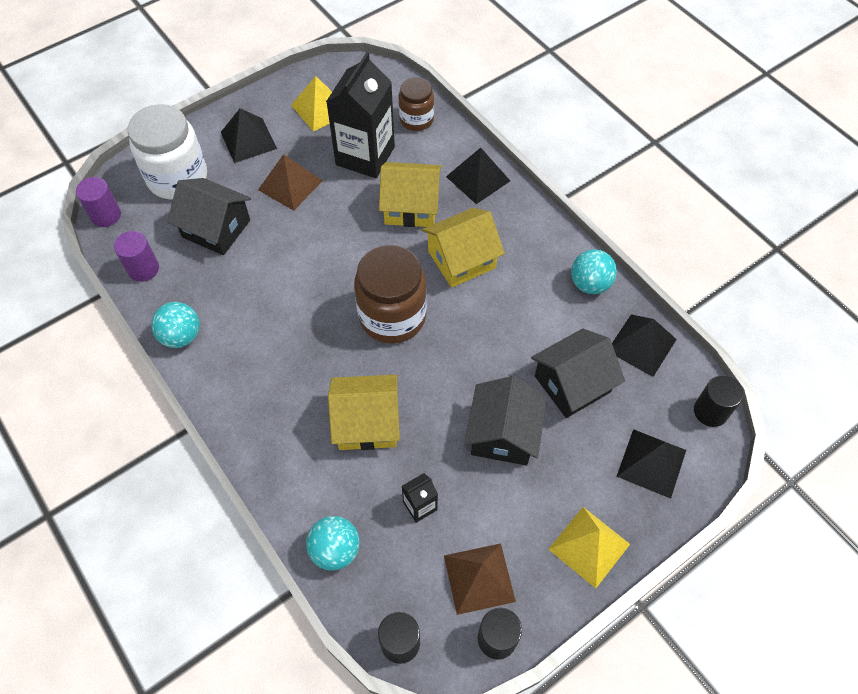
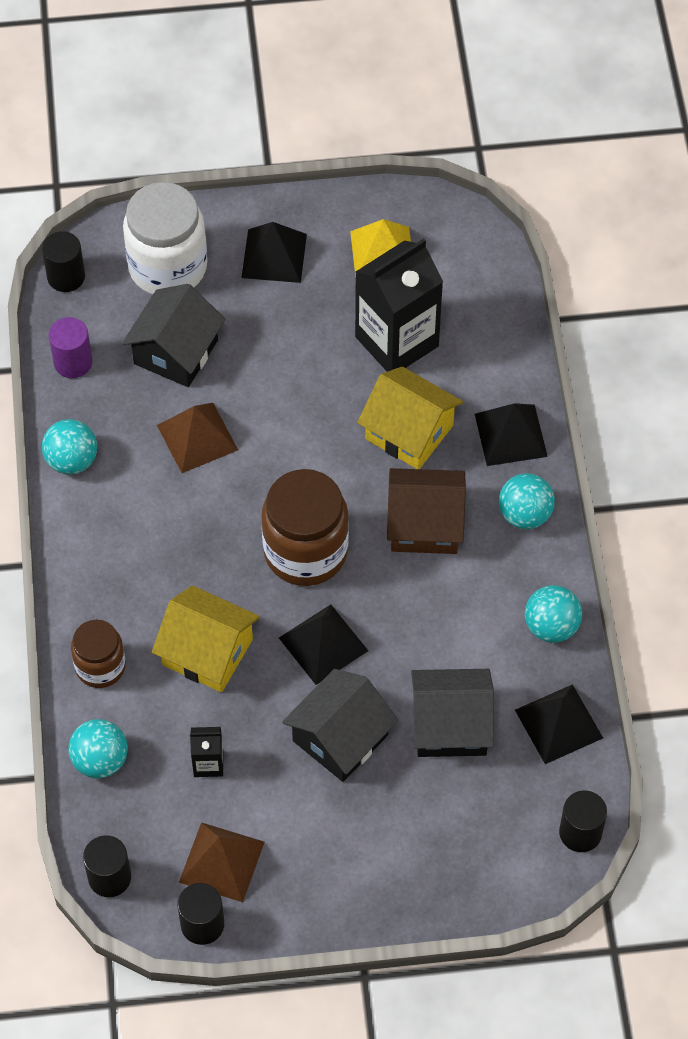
camera: 30 degrees right, 0 degrees up
purple cylinder [76,177,121,227] -> black cylinder [42,231,85,292]
black house [167,178,251,255] -> black house turned 60 degrees clockwise [122,284,226,387]
brown pyramid [258,154,323,211] -> brown pyramid moved to [157,403,238,473]
brown jar [399,77,434,131] -> brown jar moved to [71,620,126,688]
yellow house [422,208,505,288] -> brown house [387,468,466,554]
yellow pyramid [548,507,630,588] -> none
black pyramid [616,429,686,499] -> black pyramid moved to [279,604,368,685]
none -> turquoise ball [499,473,555,529]

